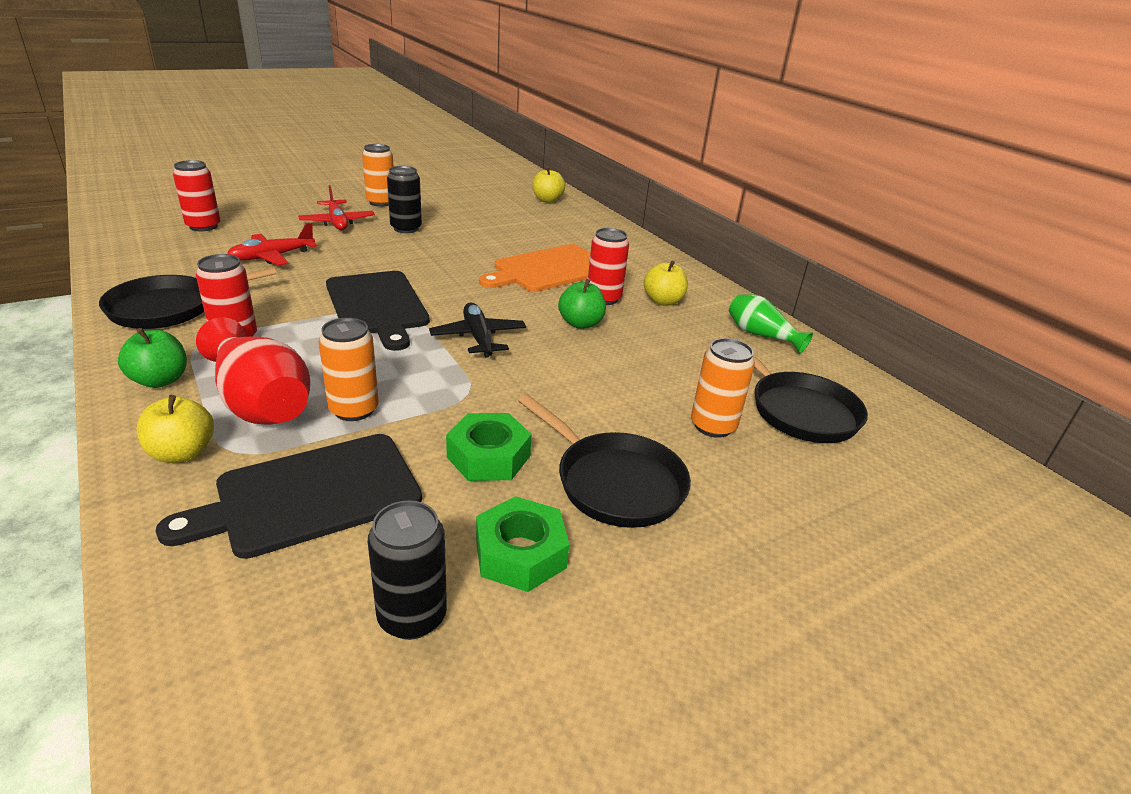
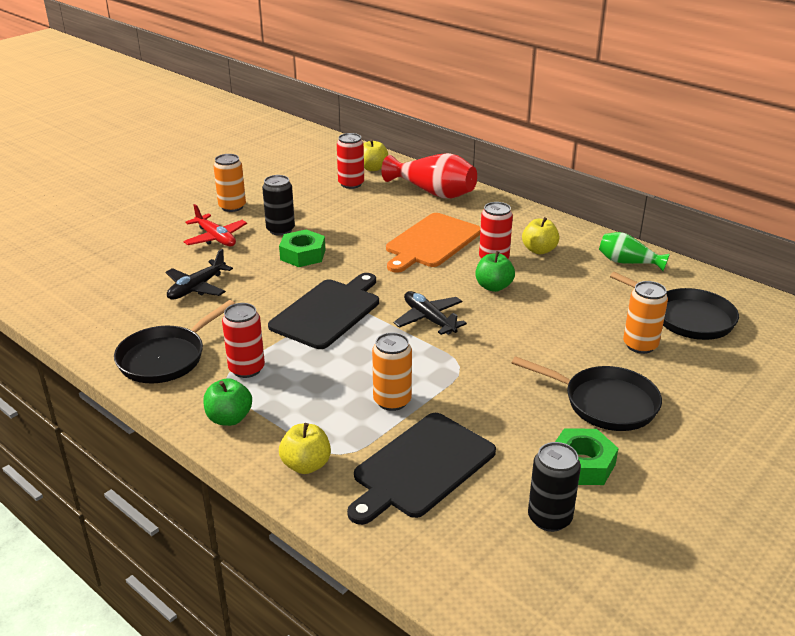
camera: 15 degrees left, 0 degrees up
red can [173,160,220,231] -> red can moved to [337,133,364,189]
red vase [196,317,310,425] -> red vase moved to [381,153,477,199]
red plane [227,223,317,266] -> black plane [166,249,233,300]
black cutting board [326,271,430,351] -> black cutting board turned 105 degrees counterclockwise [268,273,379,349]
green nut [446,413,532,481] -> green nut moved to [279,229,325,267]

